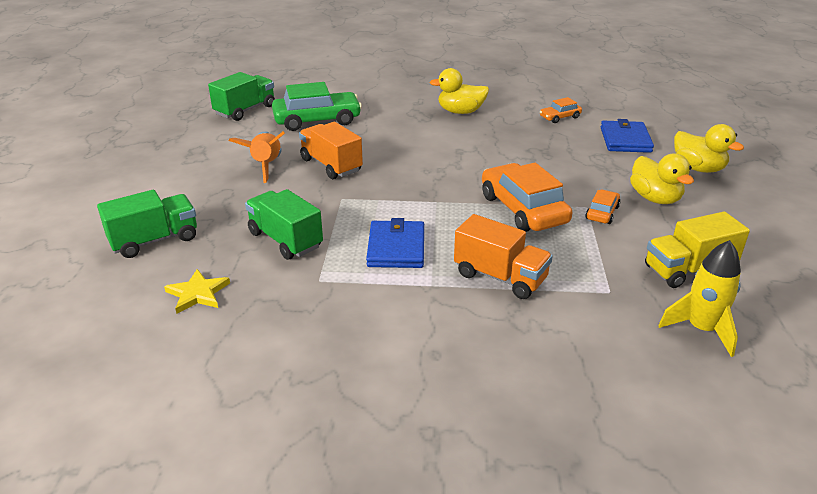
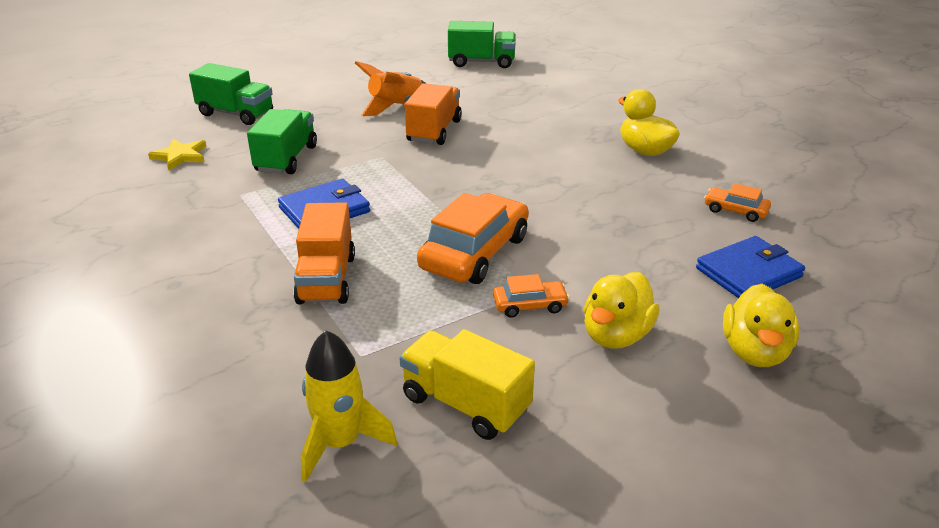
camera: 55 degrees right, 0 degrees up
green car [272,82,362,131] -> none

